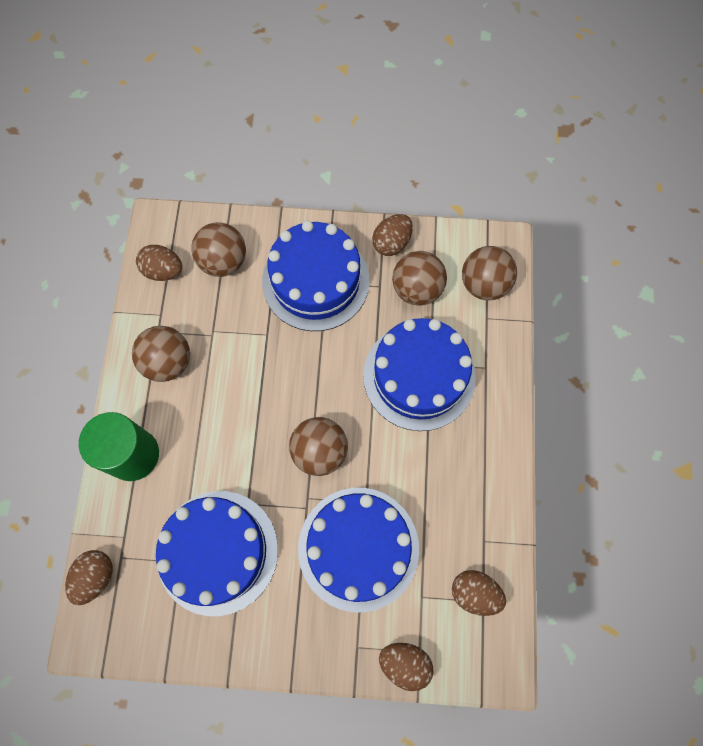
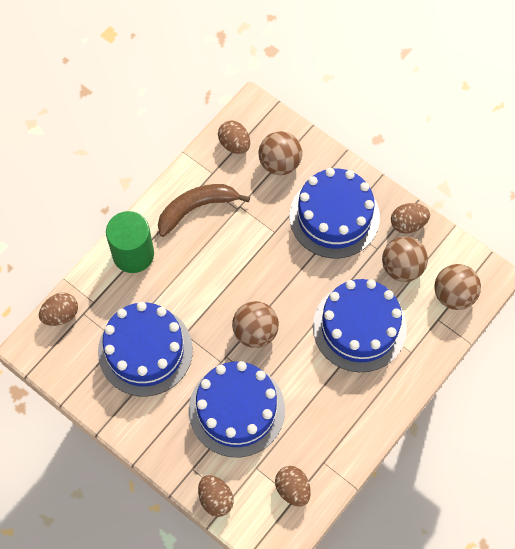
camera: 35 degrees right, 5 degrees down
brown ball [132,326,190,382] -> brown banana [158,184,250,237]

